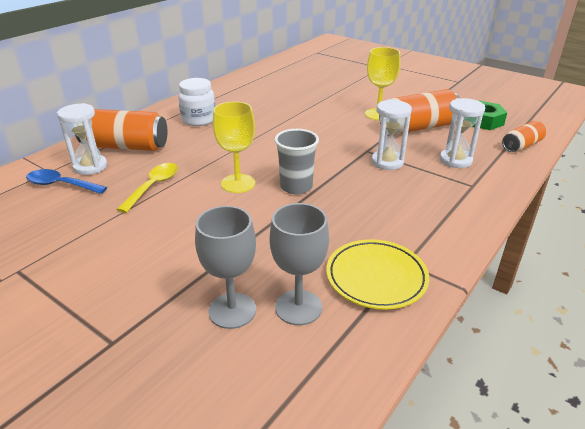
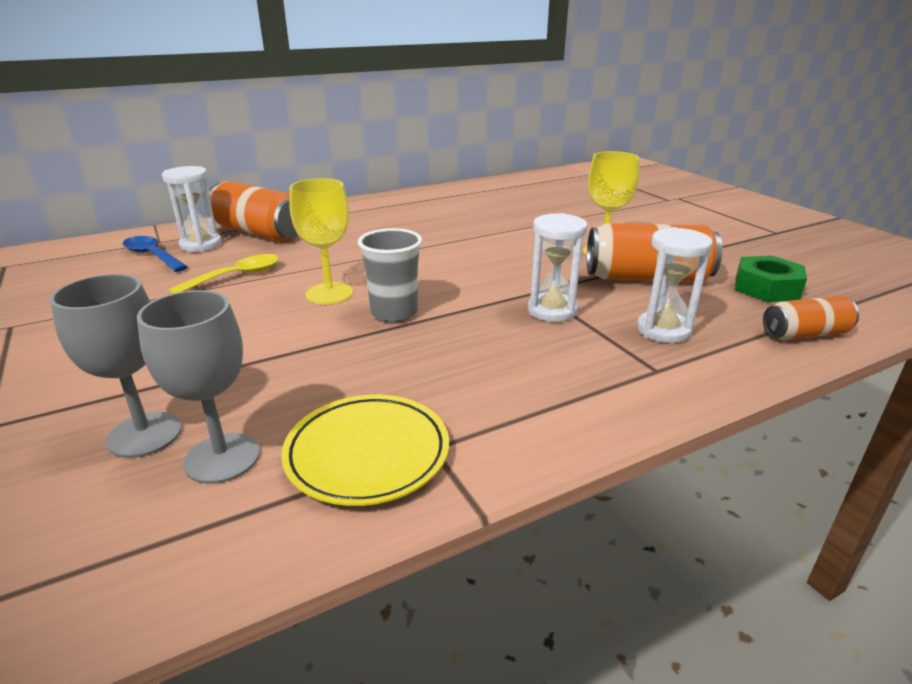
camera: 25 degrees right, 5 degrees down
white jar [178,78,215,126] -> none

